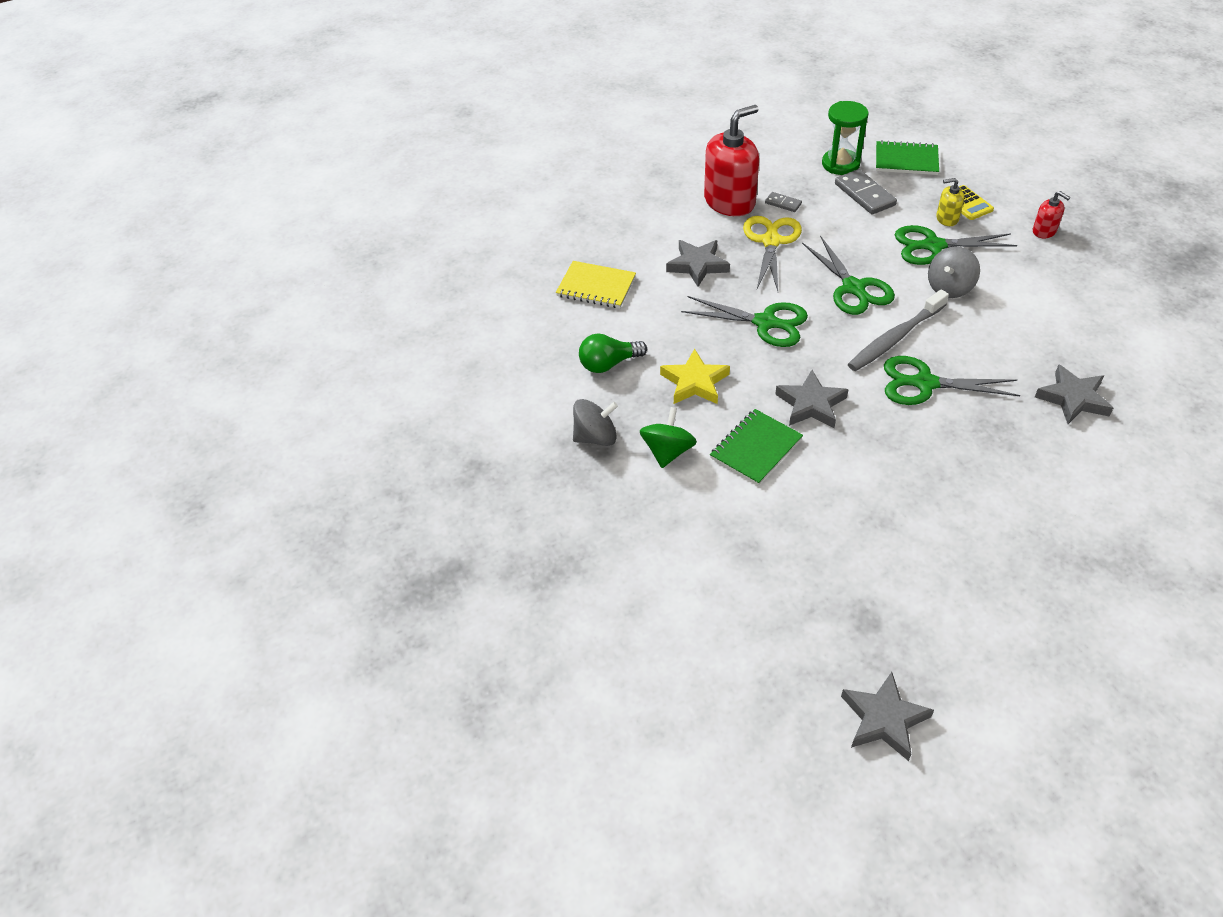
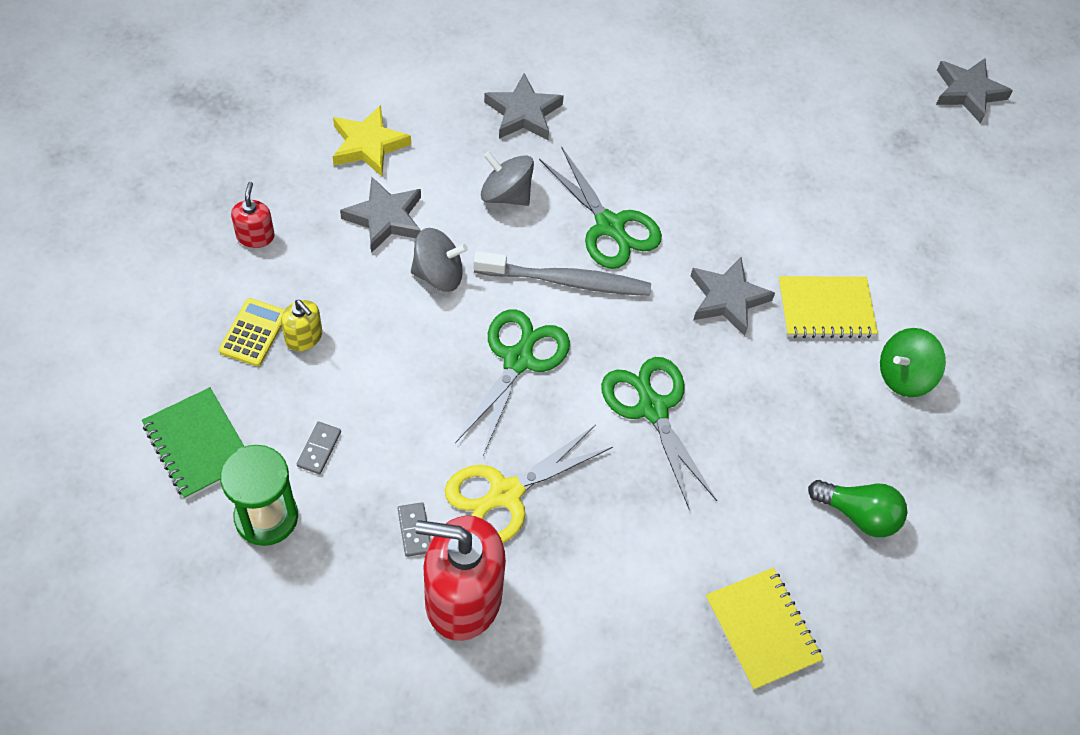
camera: 140 degrees left, 10 degrees up
grey spinning top [573,399,618,446] -> grey spinning top moved to [481,151,534,206]
yellow star [660,349,730,404] -> yellow star moved to [333,105,411,177]
grey star [666,240,730,287] -> grey star moved to [340,177,421,253]
green notebook [710,409,803,485] -> yellow notebook [778,276,878,338]
grey domino [835,169,897,214] -> grey domino [297,422,341,474], size x0.54
green scissors [895,225,1017,265] -> none

